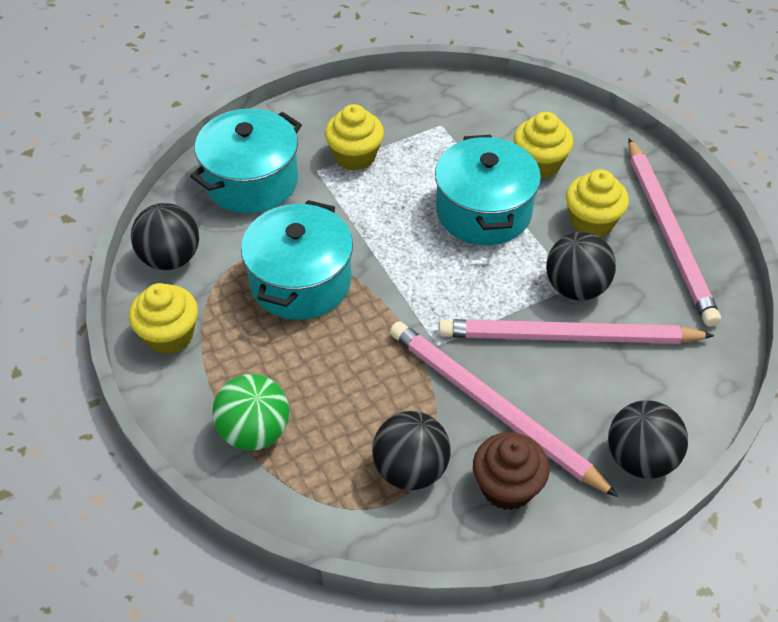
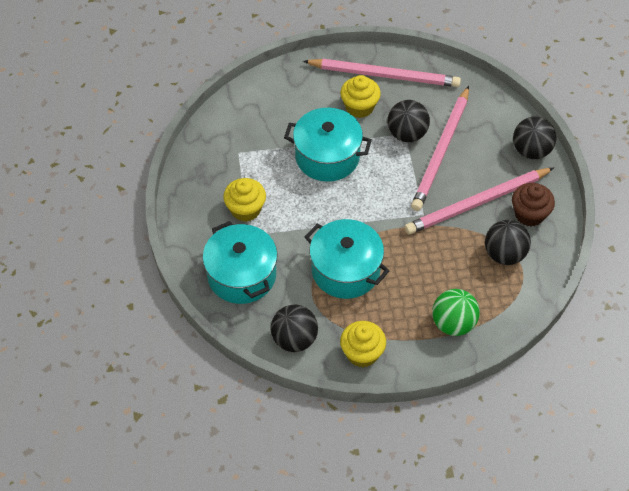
camera: 70 degrees left, 5 degrees up
yellow cupcake [514,112,573,178] -> none

